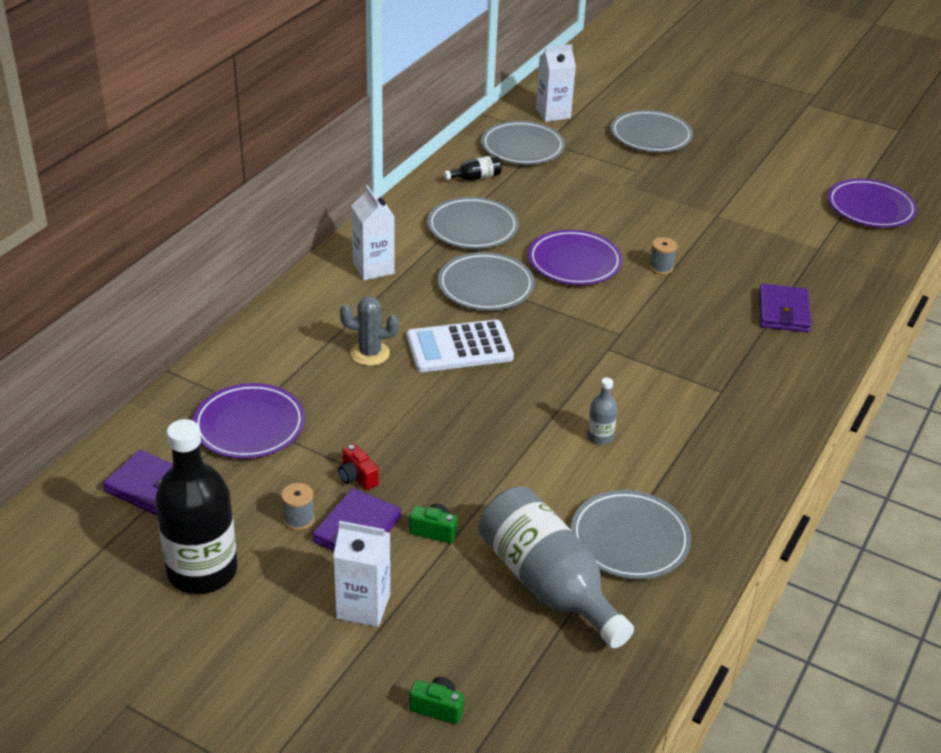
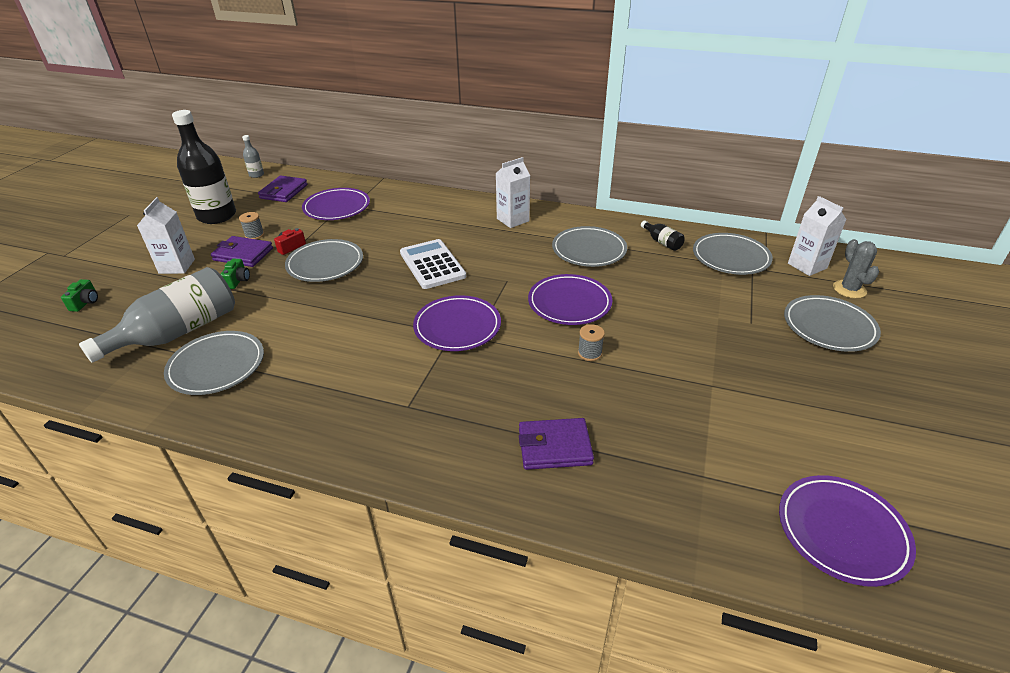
camera: 80 degrees right, 0 degrees up
grey cactus [340,296,399,366] -> grey cactus moved to [833,239,879,298]
grey plate [438,252,535,310] -> grey plate moved to [285,239,363,282]
grey bottle [587,378,618,444] -> grey bottle moved to [242,135,264,178]
none -> purple plate [413,295,501,351]

